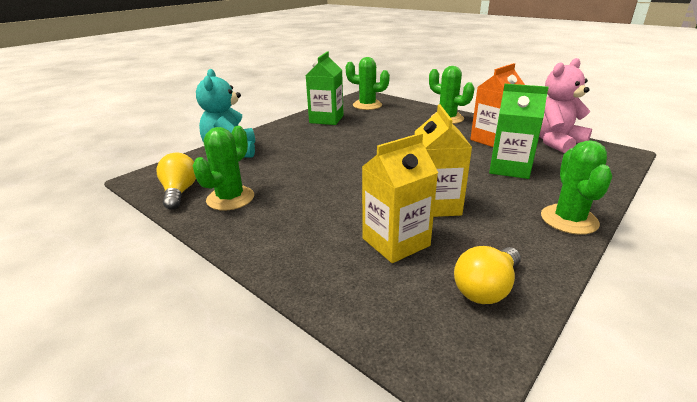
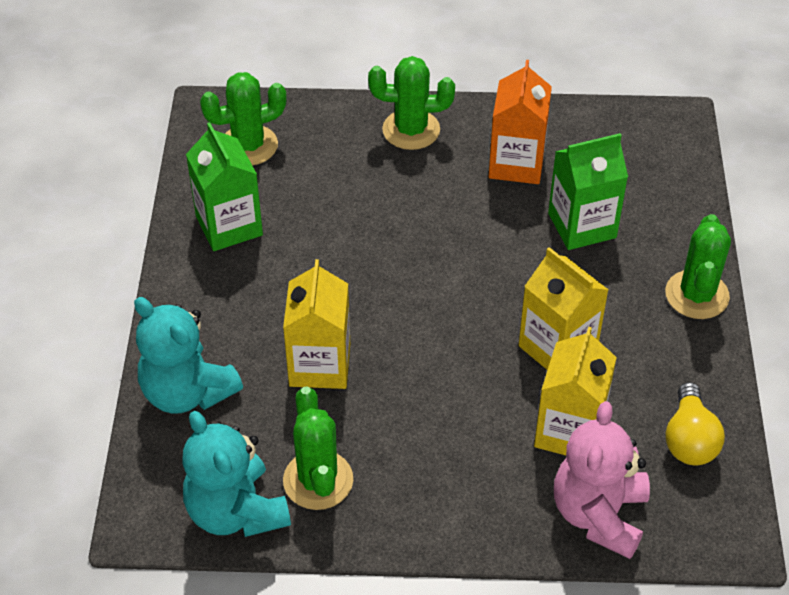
camera: 40 degrees left, 20 degrees up
yellow light bulb [156,153,196,210] -> turquoise teddy bear [182,411,291,537]
pink teddy bear [539,58,592,153] -> pink teddy bear moved to [554,401,650,559]
green cactus [541,140,612,235] -> green cactus turned 45 degrees clockwise [665,214,731,319]
none -> yellow carton [283,259,350,389]

